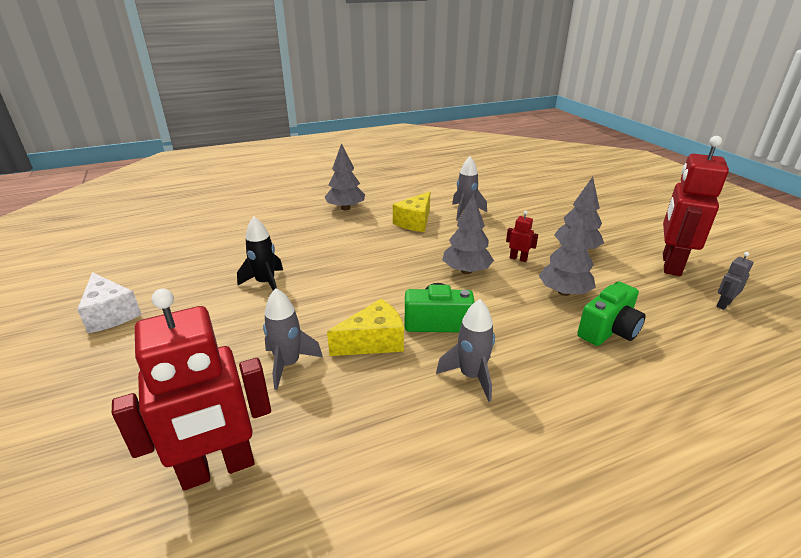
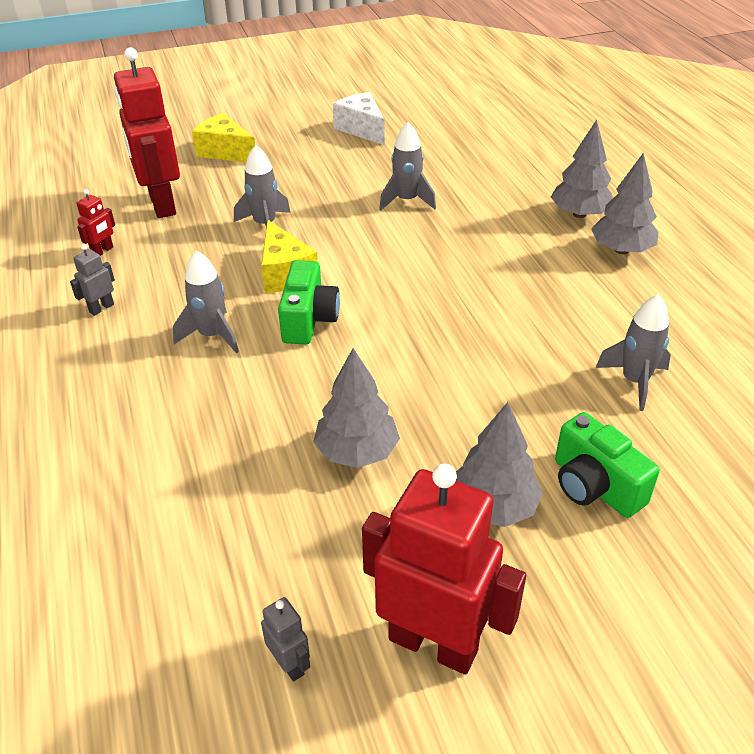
camera: 95 degrees right, 10 degrees up
white cheese [77,272,141,333] -> white cheese turned 90 degrees clockwise [333,92,385,145]
black rocket [237,217,283,291] -> grey rocket [379,122,436,211]
yellow cheese [393,191,430,232] -> yellow cheese moved to [192,113,255,162]
grey tree [442,194,494,274] -> grey tree moved to [551,119,613,218]
red robot [506,211,538,262] -> red robot moved to [77,189,115,256]
green camera [577,281,646,346] -> green camera moved to [555,412,660,518]
none -> grey robot [70,244,115,316]

